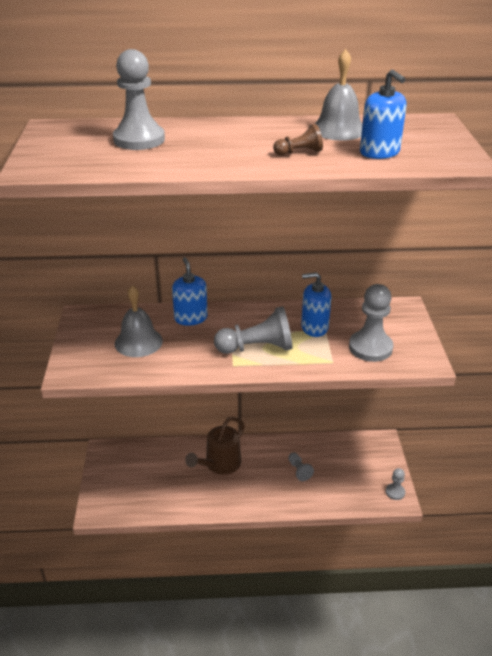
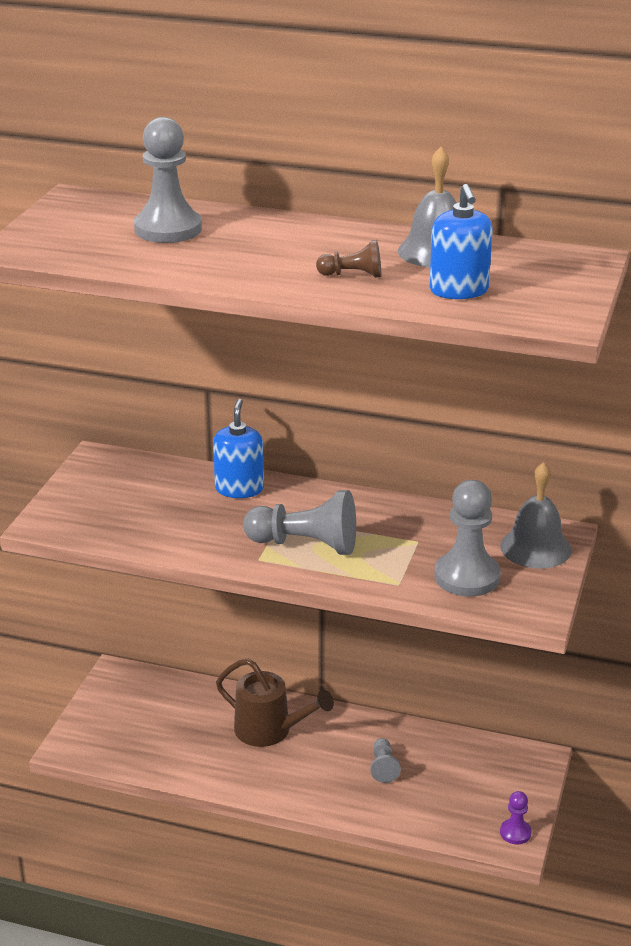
camera: 20 degrees right, 5 degrees down
grey bell [115,285,163,357] -> grey bell moved to [500,462,572,569]
brown watering can [185,417,245,475] -> brown watering can turned 120 degrees counterclockwise [216,658,334,747]
blue soap dispenser [301,272,331,337] -> none
grey pawn [386,468,405,500] -> purple pawn [500,791,532,844]

